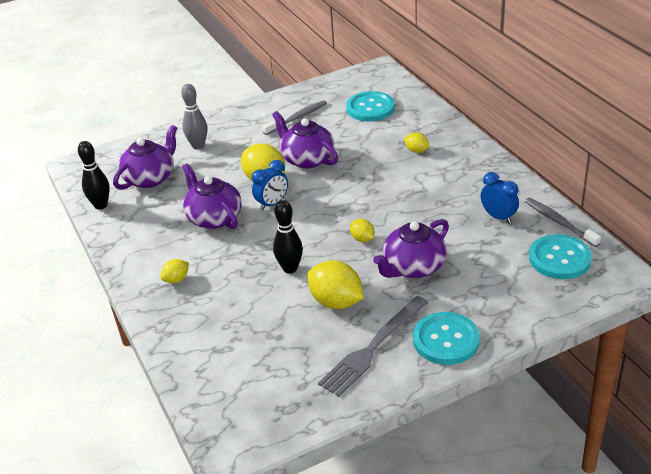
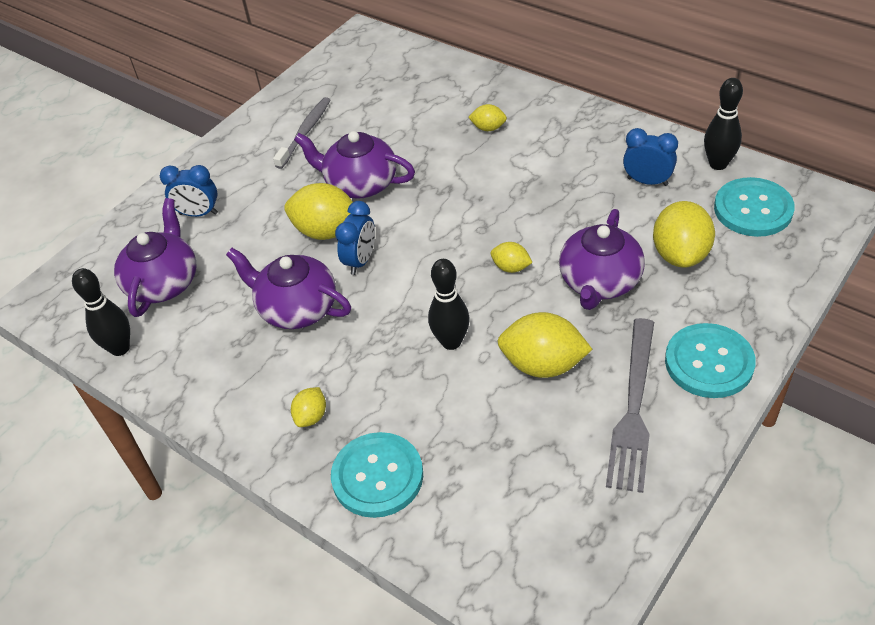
camera: 25 degrees left, 10 degrees up
grey bowling pin [181,84,207,150] -> blue clock [160,165,218,217]
turquoise button [346,91,395,121] -> turquoise button moved to [331,432,423,518]
grey toothbrush [525,198,601,247] -> black bowling pin [704,78,743,170]
none -> yellow lemon [653,201,715,268]

